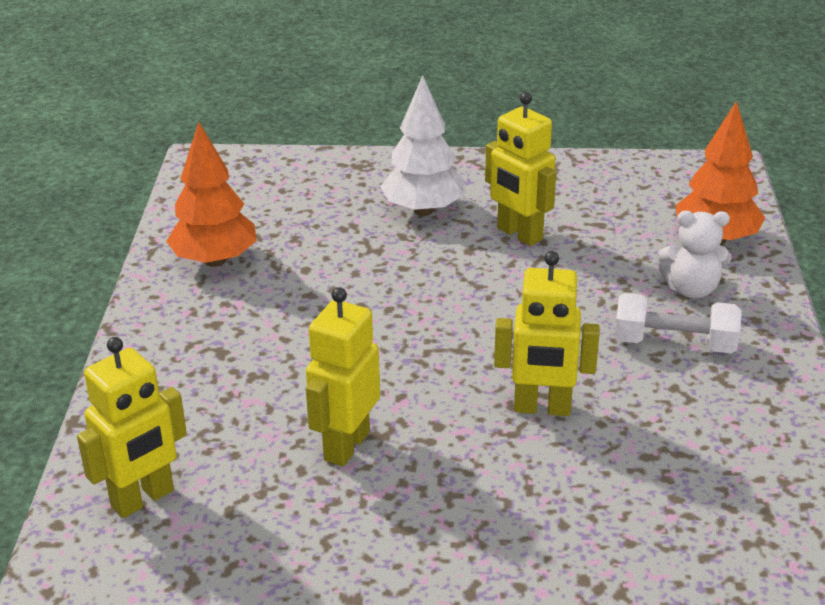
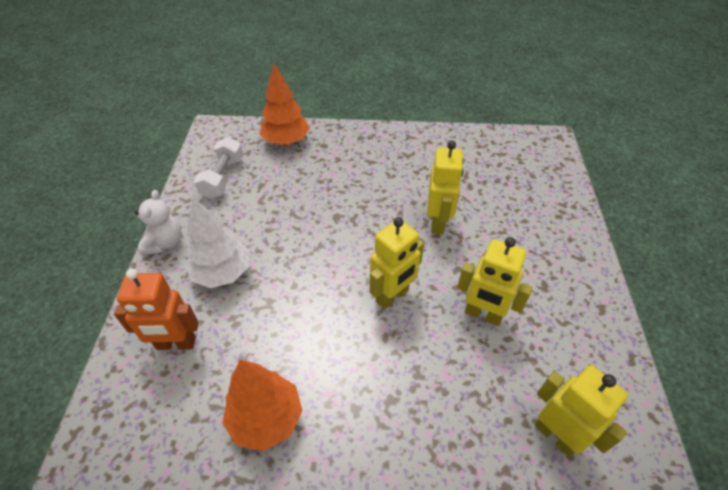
camera: 90 degrees left, 15 degrees up
yellow robot [485,92,556,246] -> yellow robot moved to [370,217,424,309]
white dumbbell [615,293,742,353] -> white dumbbell moved to [194,137,243,199]
white teddy bear [657,211,731,298] -> white teddy bear moved to [135,190,181,255]
none -> orange robot [114,269,199,350]

